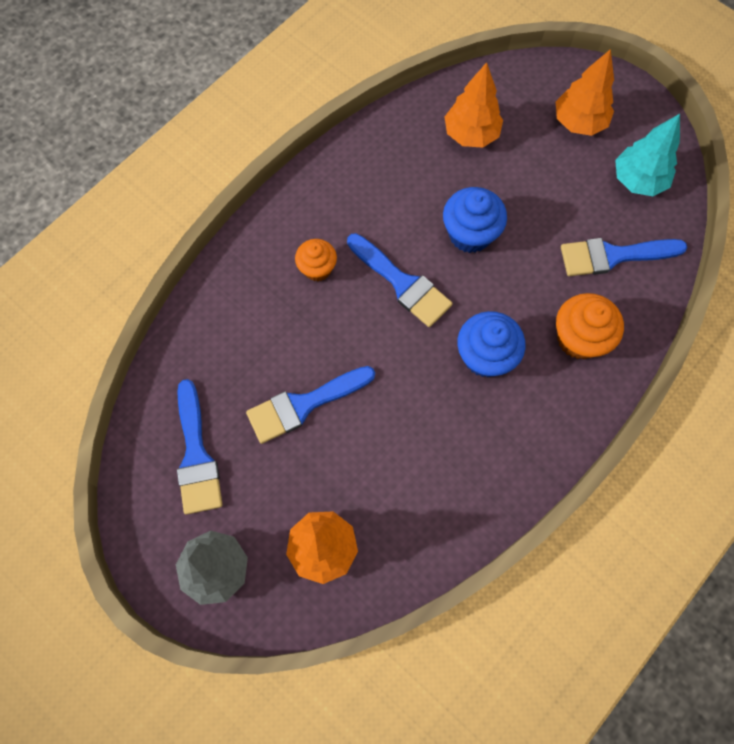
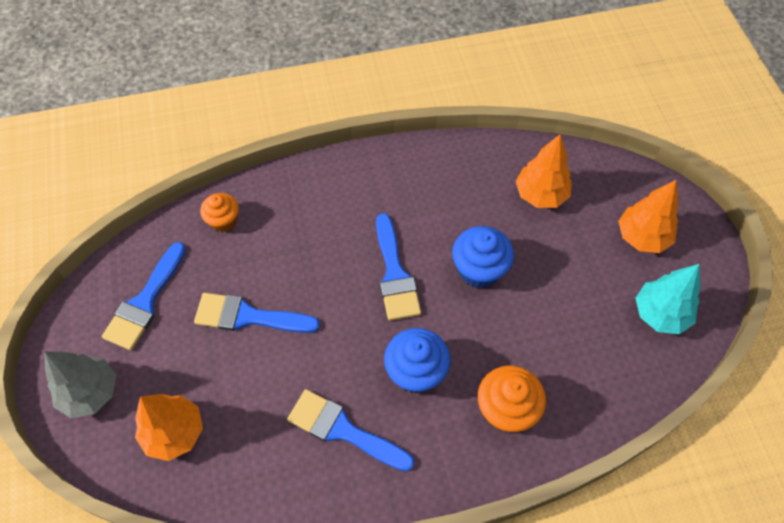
camera: 35 degrees right, 10 degrees down
orange cupcake [295,239,337,281] -> orange cupcake moved to [200,193,239,232]
blue brush [561,238,687,276] -> blue brush moved to [287,389,415,472]

